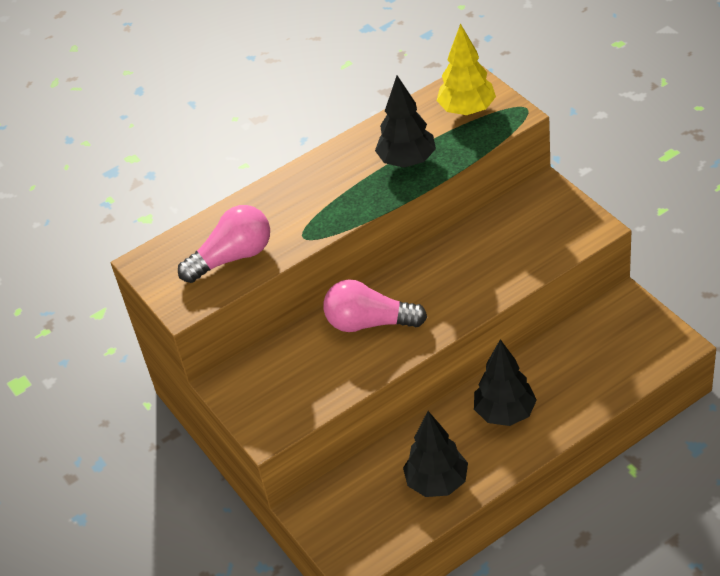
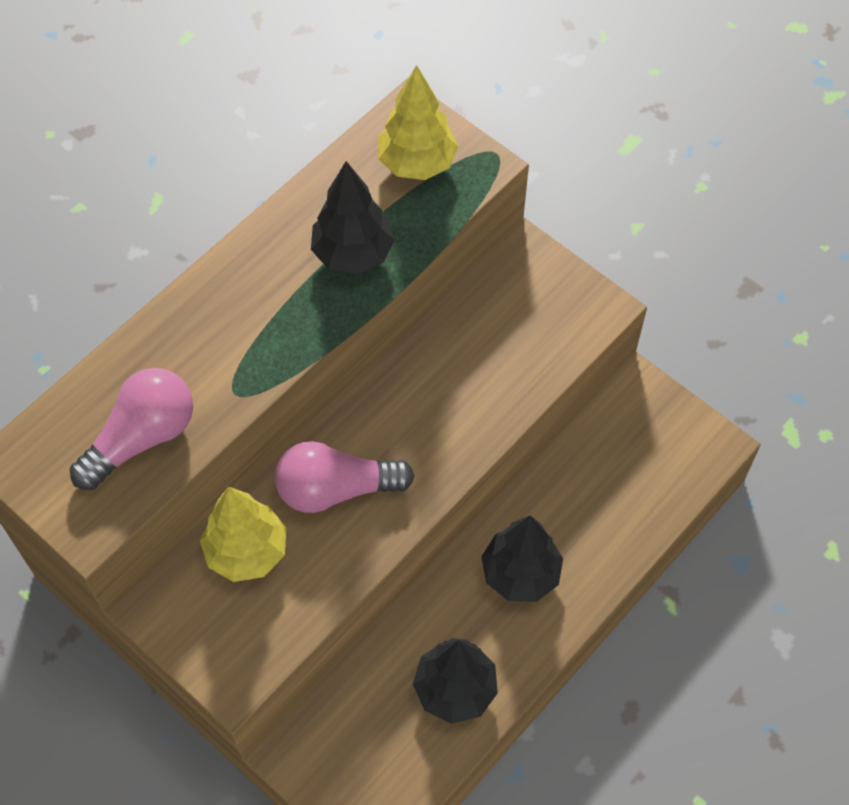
camera: 20 degrees left, 15 degrees up
none -> yellow tree [200,487,286,582]

